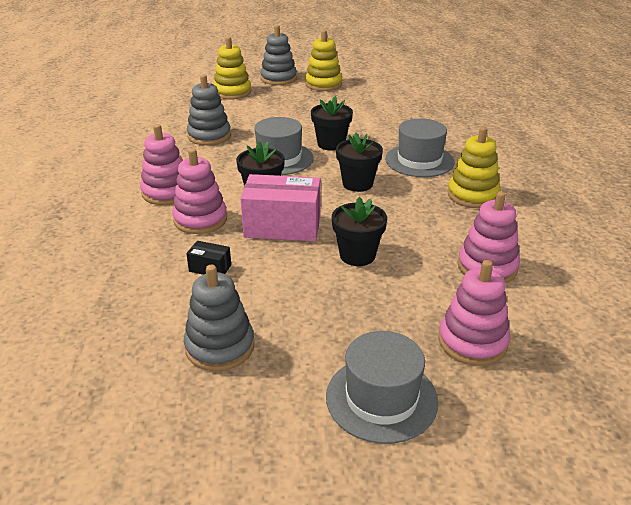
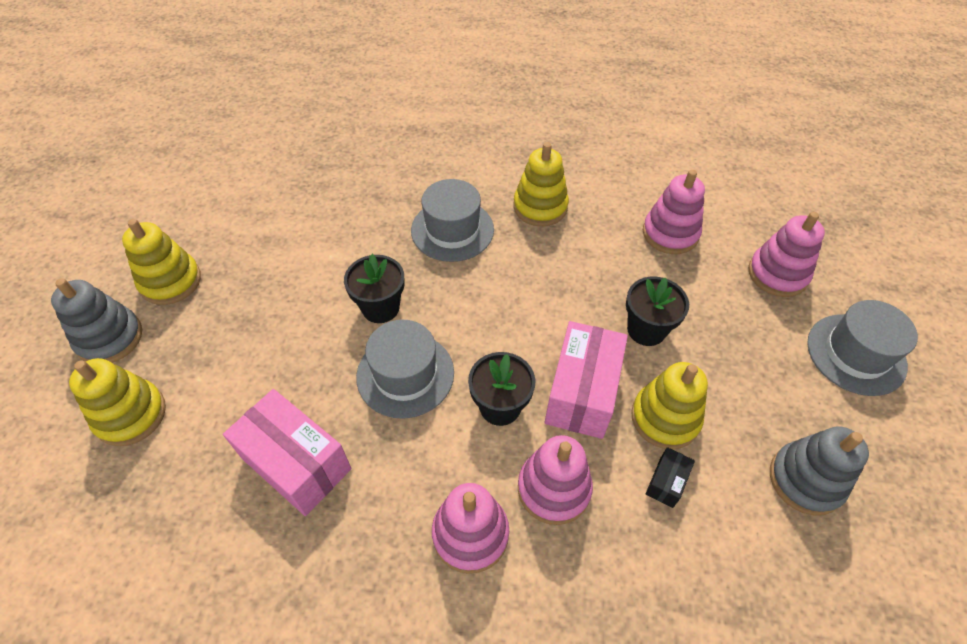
camera: 80 degrees left, 20 degrees up
grey stacking toy [187,75,231,145] -> pink box [223,389,351,516]
black flower pot [336,133,383,192] -> none
none -> yellow stacking toy [631,362,708,449]

